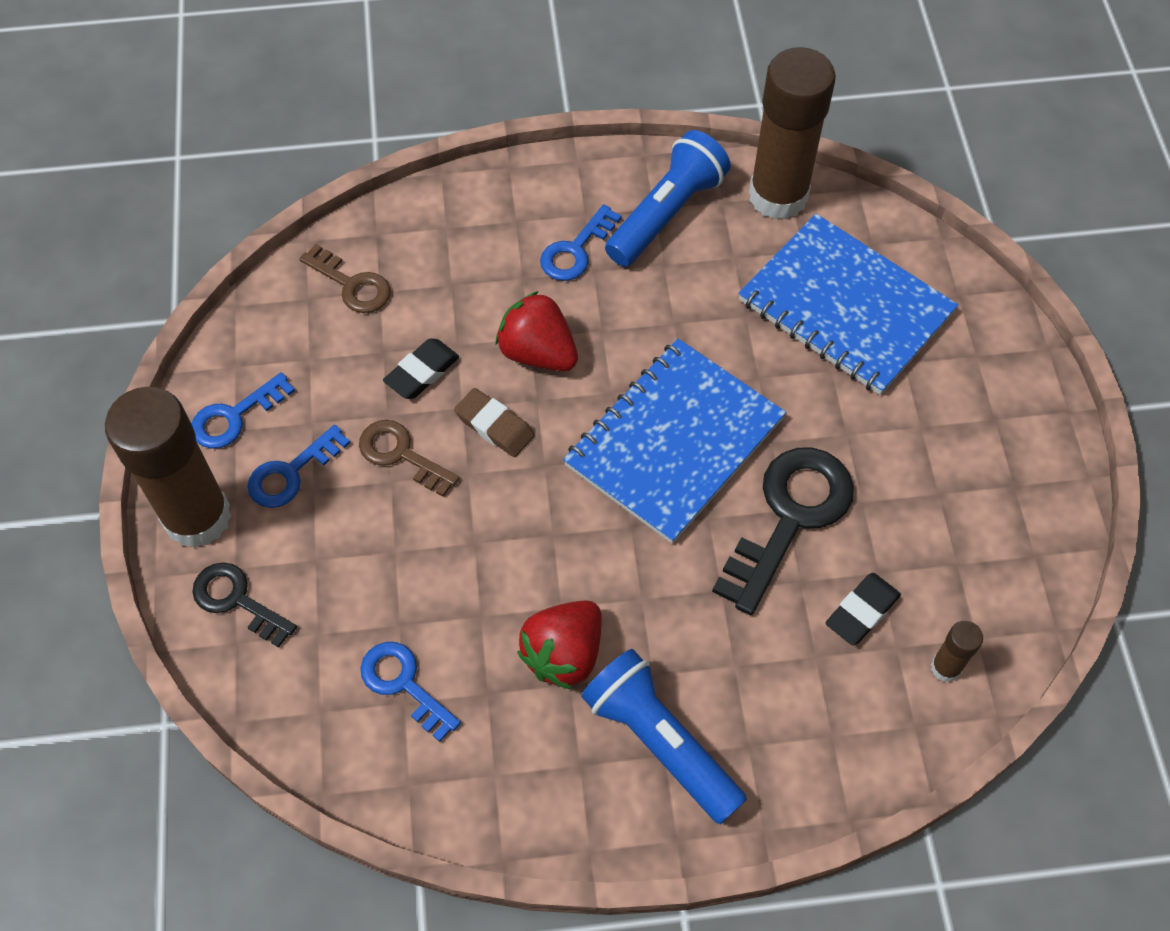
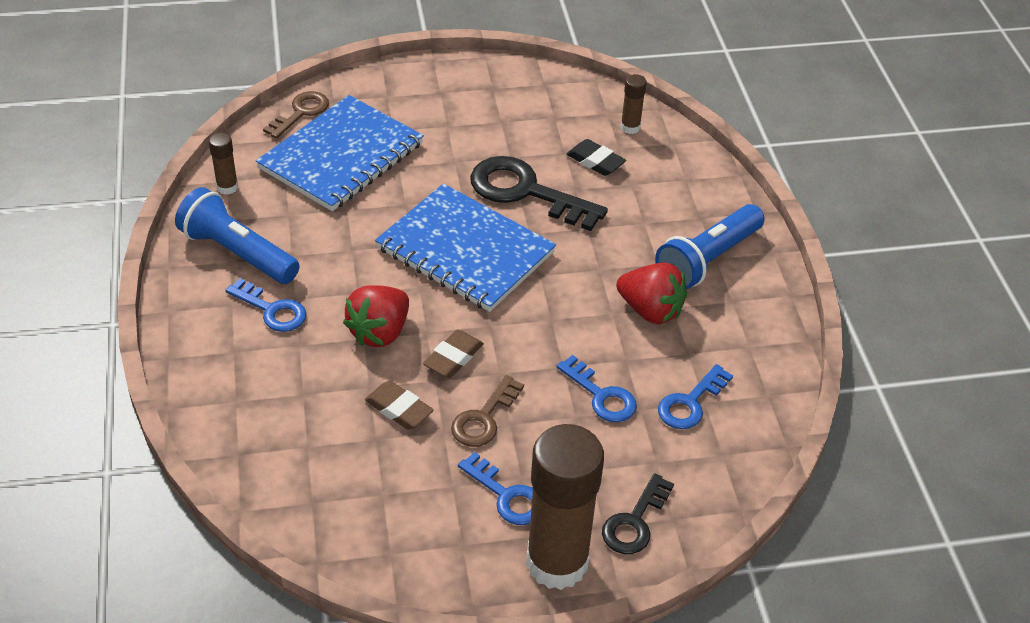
camera: 95 degrees left, 15 degrees down
blue key [192,372,295,449] -> blue key moved to [556,355,637,422]
brown key [299,244,391,313] -> brown key moved to [263,91,329,139]
black eraser [383,339,459,399] -> brown eraser [365,381,434,430]
brown glue stick [749,47,836,220] -> brown glue stick [209,133,238,195], size x0.43

